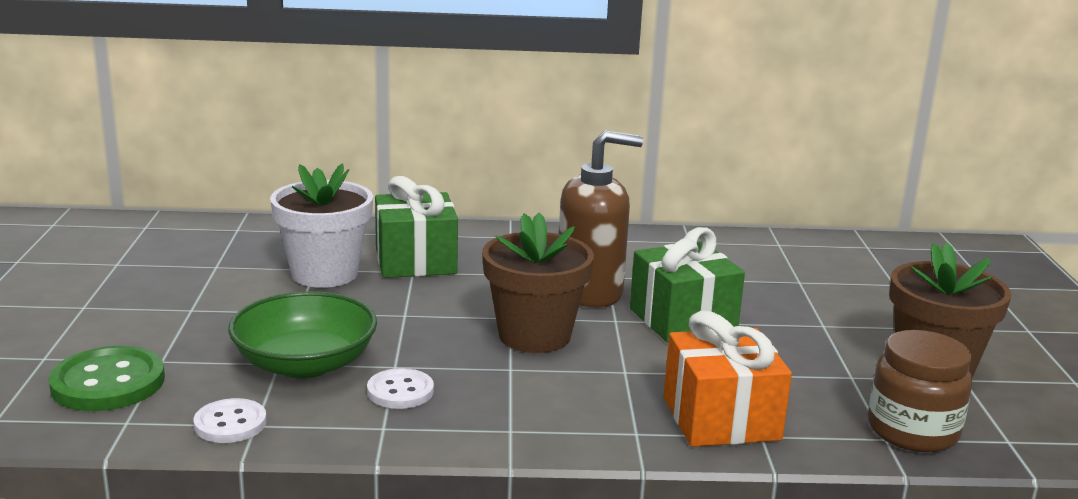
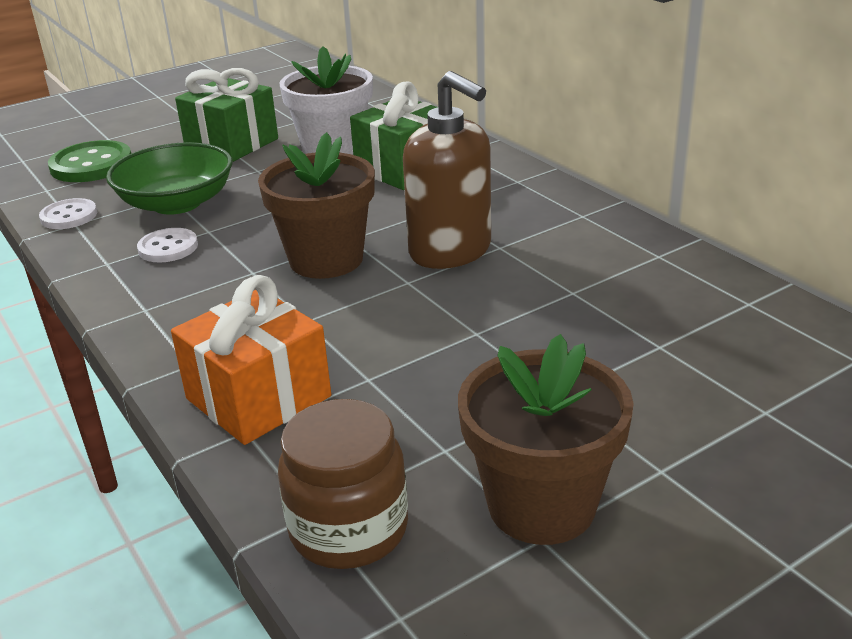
camera: 60 degrees right, 10 degrees up
green gift [630,227,745,343] -> green gift moved to [175,68,278,162]

